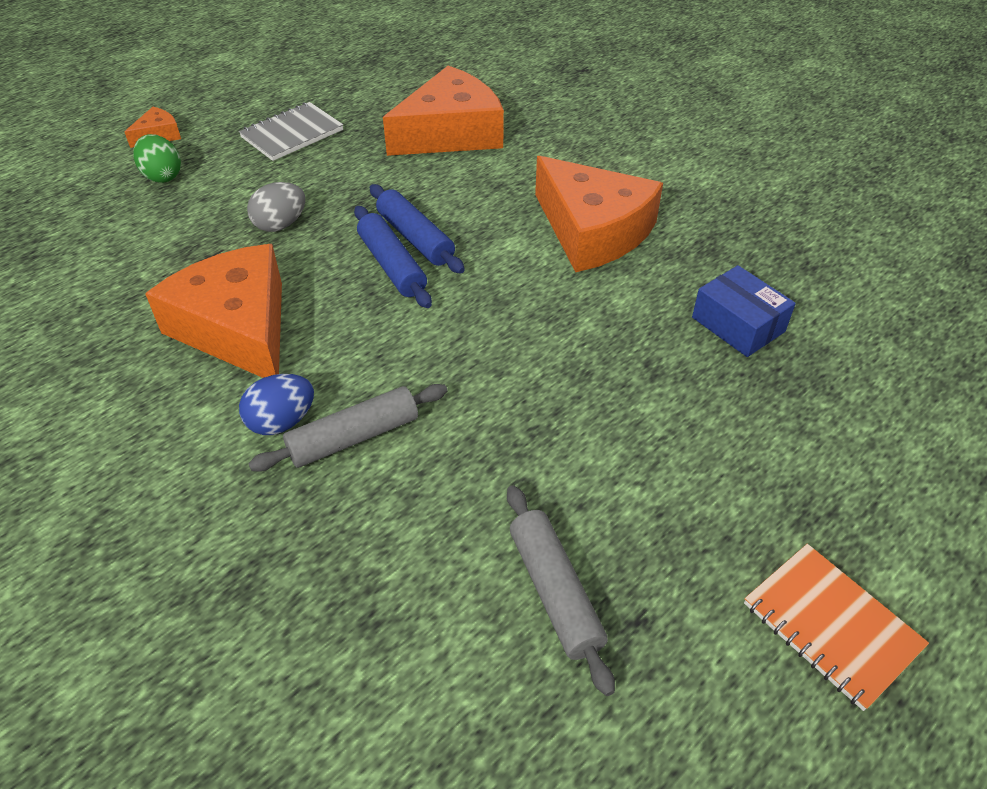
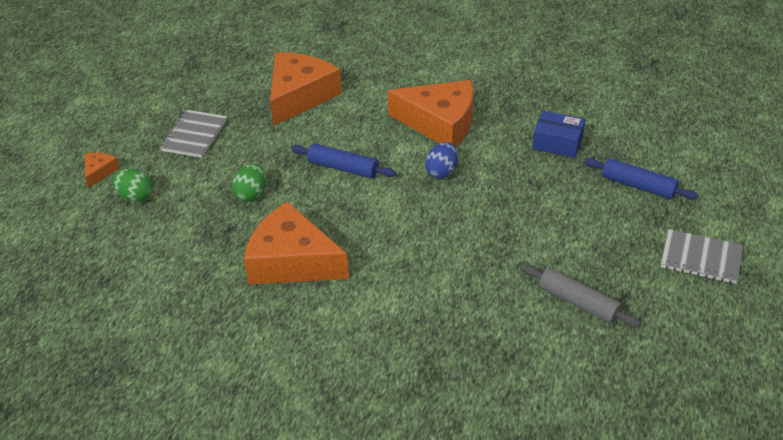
camera: 30 degrees left, 5 degrees down
blue egg [239,374,314,435] -> blue egg moved to [425,142,458,179]
grey egg [247,182,305,232] -> green egg [232,164,266,201]
grey rolling pin [248,384,448,472] -> none
blue rolling pin [354,206,432,308] -> blue rolling pin moved to [584,158,698,200]
orange notebook [744,544,929,711] -> grey notebook [661,229,743,284]

